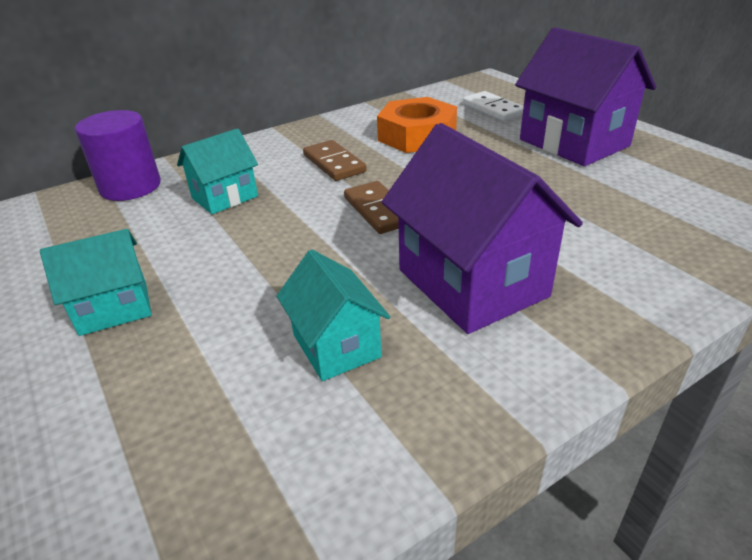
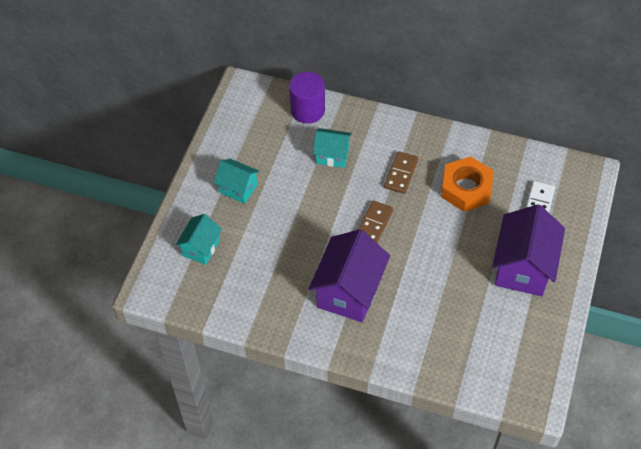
camera: 50 degrees right, 20 degrees up
turquoise house [276,250,390,381] -> turquoise house moved to [176,214,222,265]

